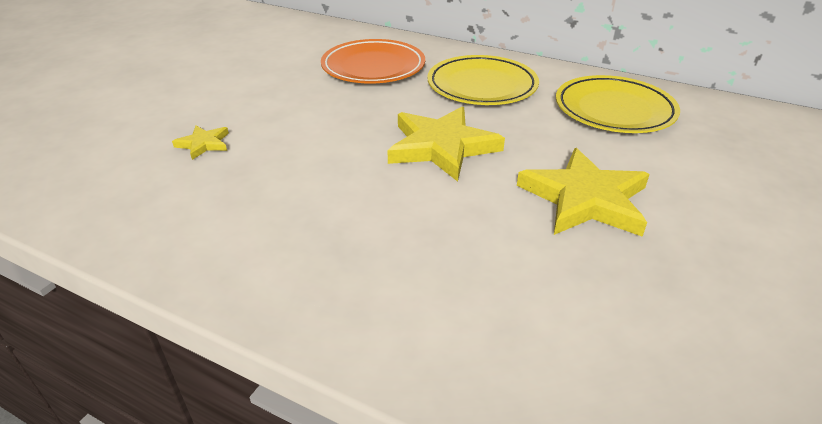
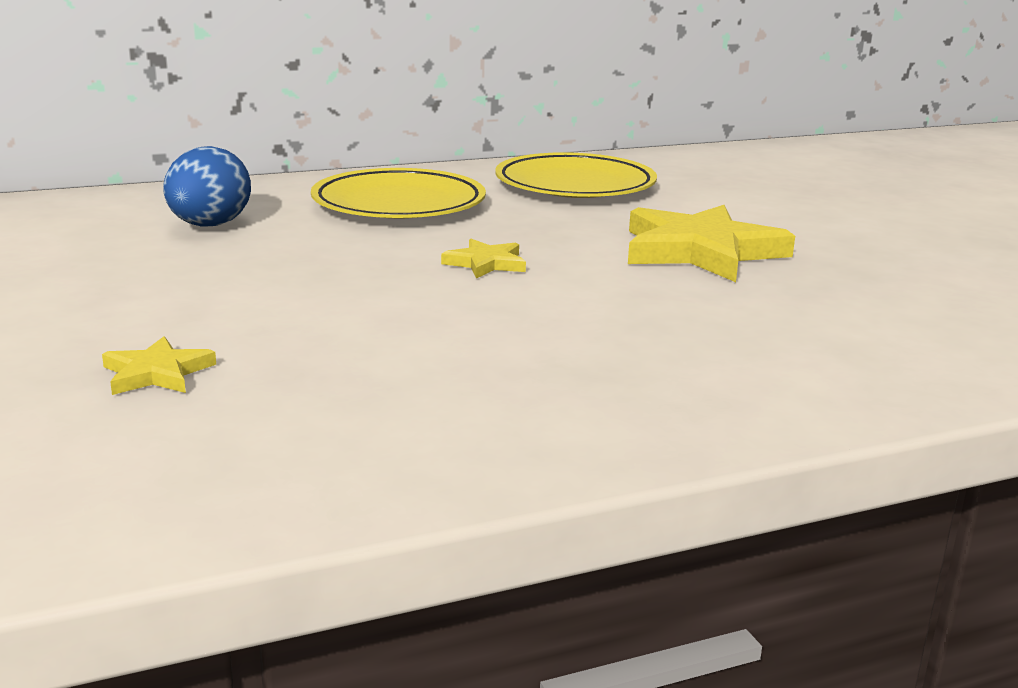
camera: 50 degrees left, 15 degrees down
orange plate [321,39,425,84] -> blue egg [163,146,251,226]
yellow star [387,107,505,182] -> yellow star [441,239,526,278], size x0.48

